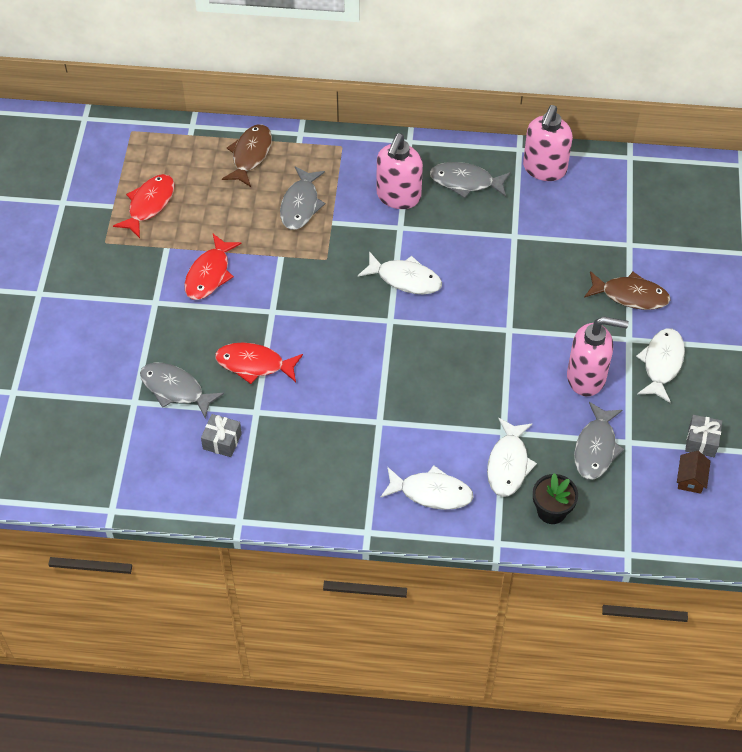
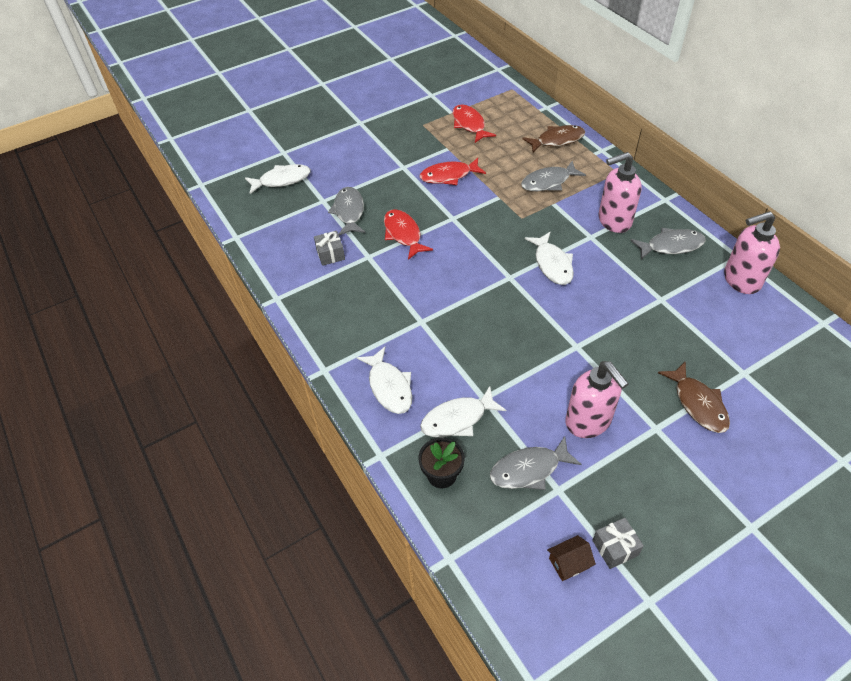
camera: 55 degrees right, 5 degrees down
red fish [113,174,175,238] -> red fish turned 105 degrees counterclockwise [453,104,496,143]
grey fish [430,162,511,198] -> grey fish turned 105 degrees clockwise [630,228,706,260]
white fish [636,328,685,403] -> white fish moved to [245,164,311,194]

